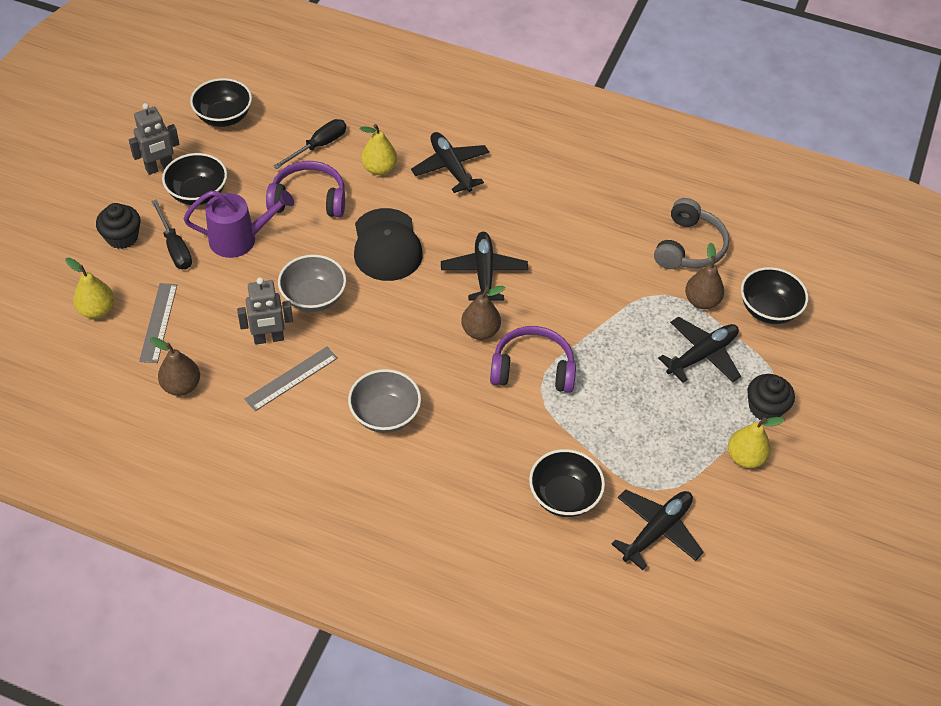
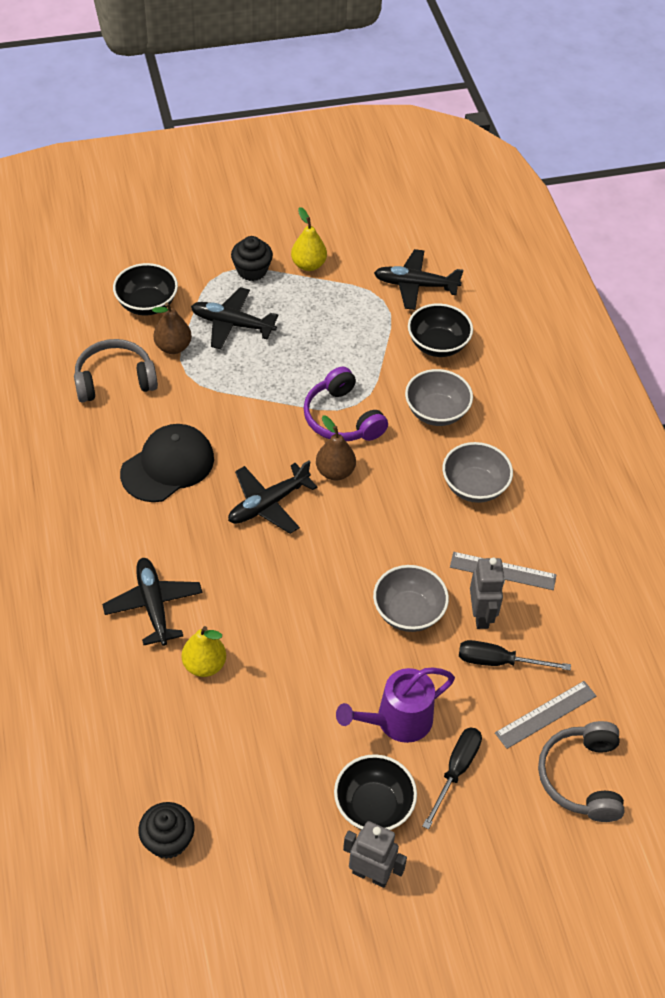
camera: 125 degrees left, 0 degrees up
yellow pear [65,258,114,319] -> grey headphones [538,721,624,822]
black cupcake [96,203,140,249] -> black cupcake moved to [138,802,195,859]
brown pear [150,337,200,396] -> none
purple watering can [183,190,294,258] -> purple watering can turned 75 degrees counterclockwise [336,667,455,743]
black bowl [190,78,252,127] -> none
grey robot [237,277,293,345] -> grey robot turned 45 degrees clockwise [470,558,505,629]
purple headphones [266,161,345,217] -> none
black screwdriver [273,119,346,169] -> black screwdriver moved to [459,640,571,670]
black cap [354,208,423,281] -> black cap moved to [120,424,214,502]
black plane [411,132,489,193] -> black plane turned 135 degrees clockwise [102,558,203,646]
none -> grey bowl [405,369,473,426]

